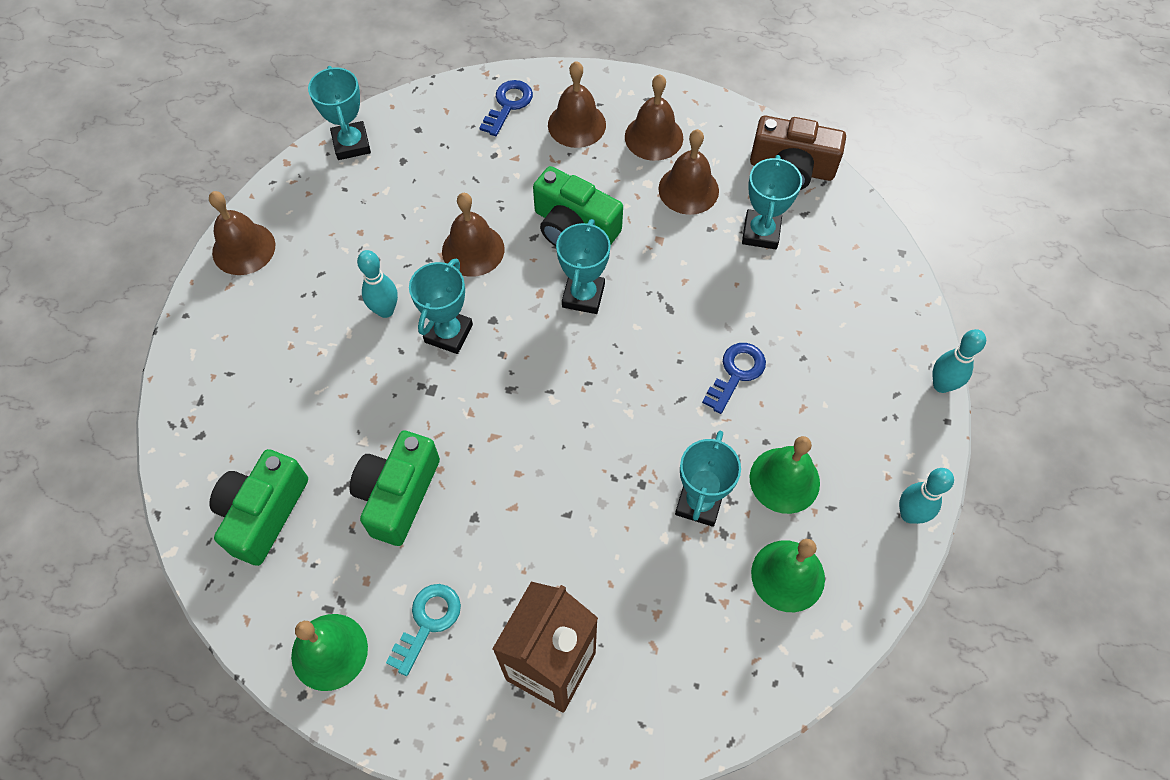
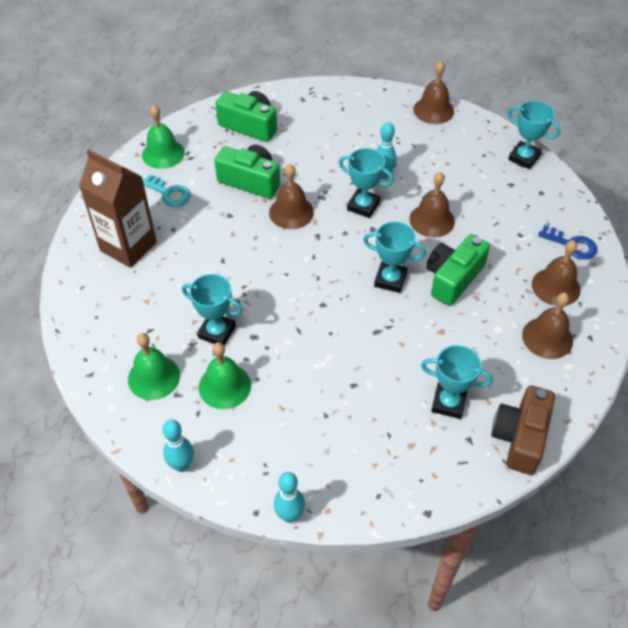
camera: 95 degrees right, 10 degrees down
turquoise trophy [308,66,371,160] -> turquoise trophy turned 45 degrees clockwise [508,101,561,169]
brown bell [658,129,719,215] -> brown bell moved to [269,164,314,229]
blue key [702,343,766,414] -> none

